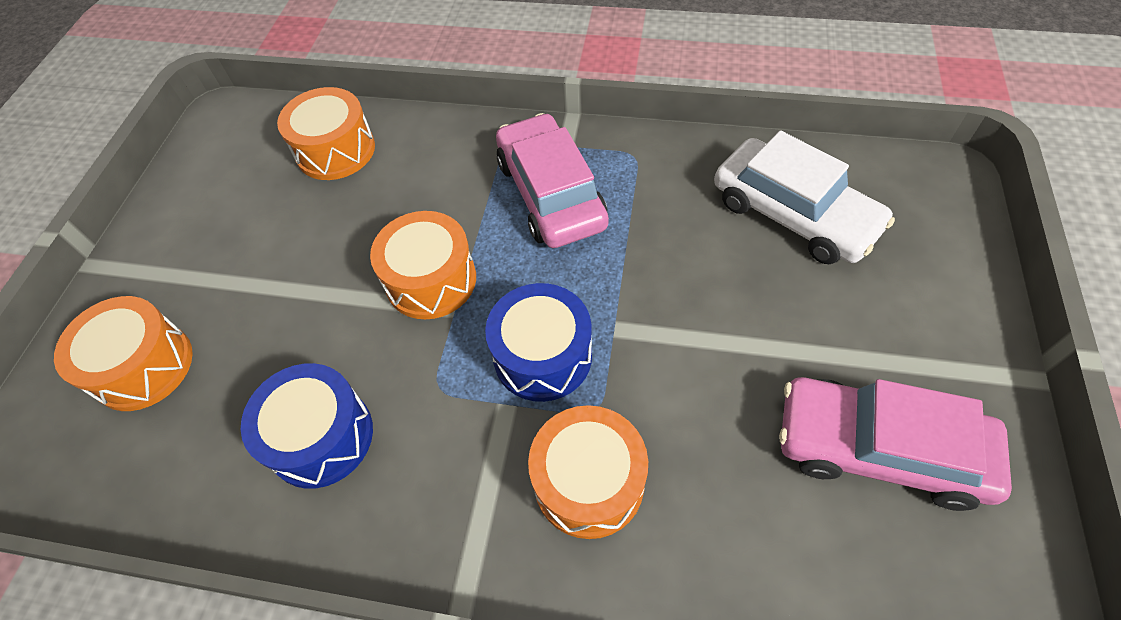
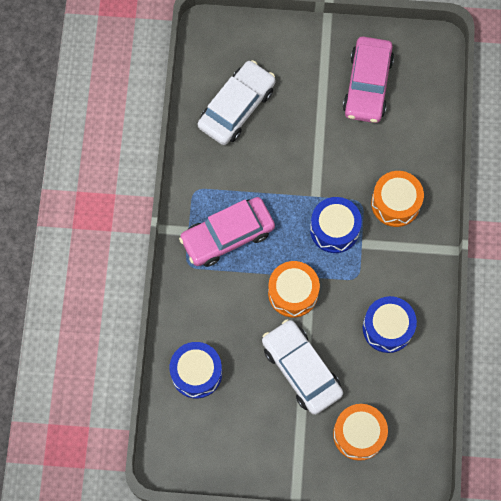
camera: 100 degrees left, 15 degrees up
orange drum [277,87,375,180] -> blue drum [170,342,222,398]
none -> white car [262,319,343,415]

